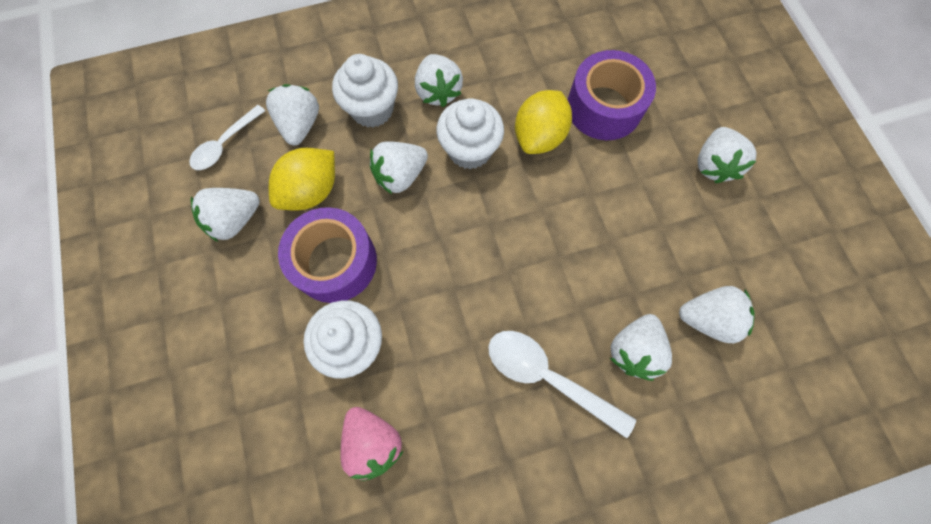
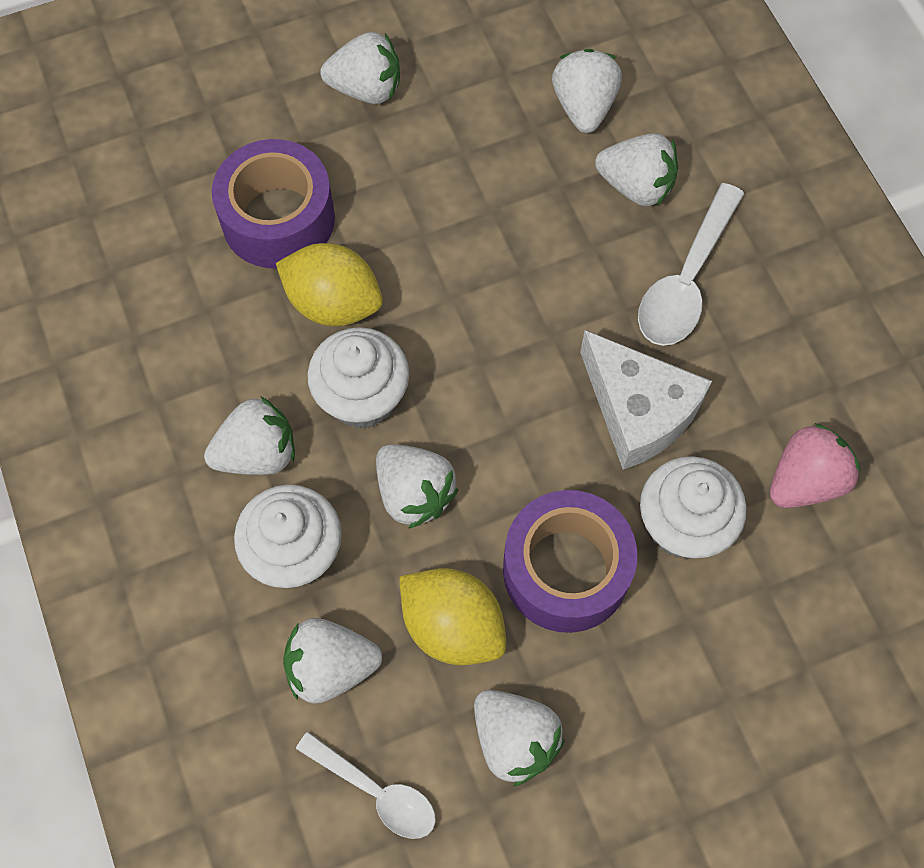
camera: 95 degrees left, 5 degrees down
none -> white cheese [580,330,712,470]

